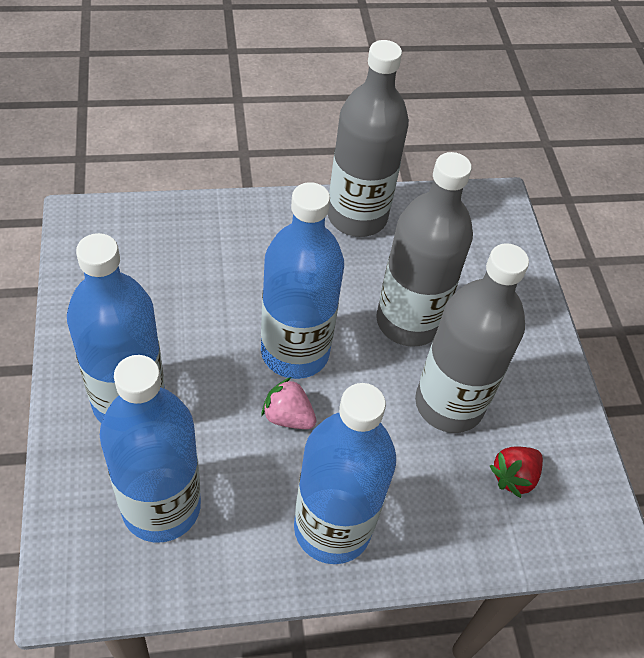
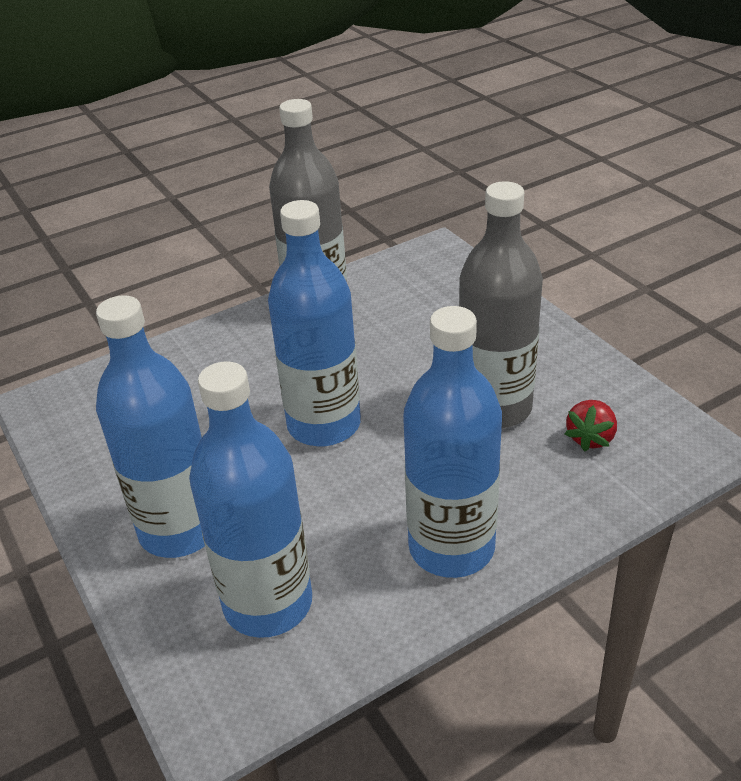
camera: 15 degrees left, 15 degrees down
pink strawberry [262,377,317,429] -> none
grey bottle [376,152,473,347] -> none

